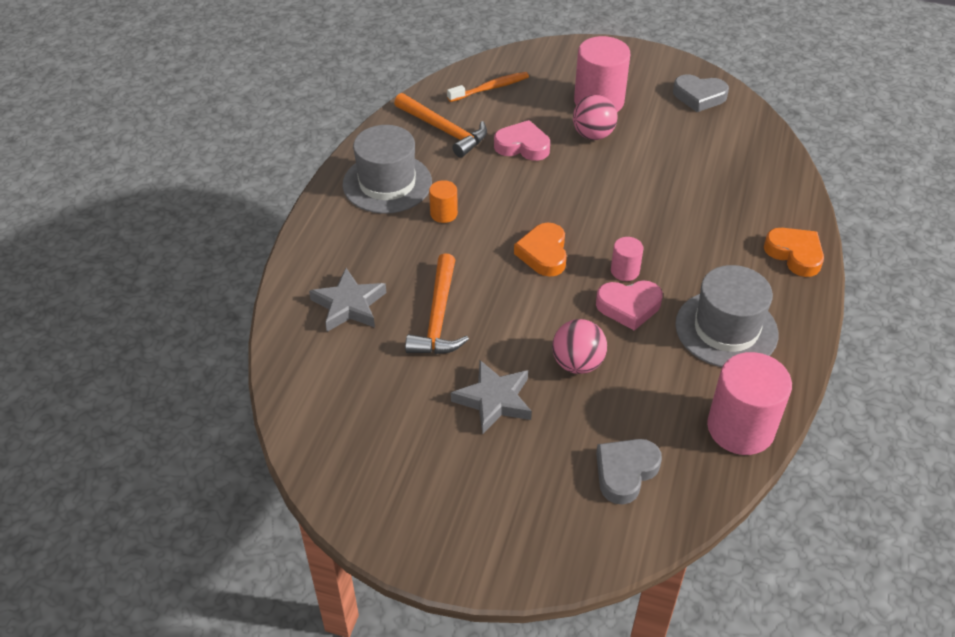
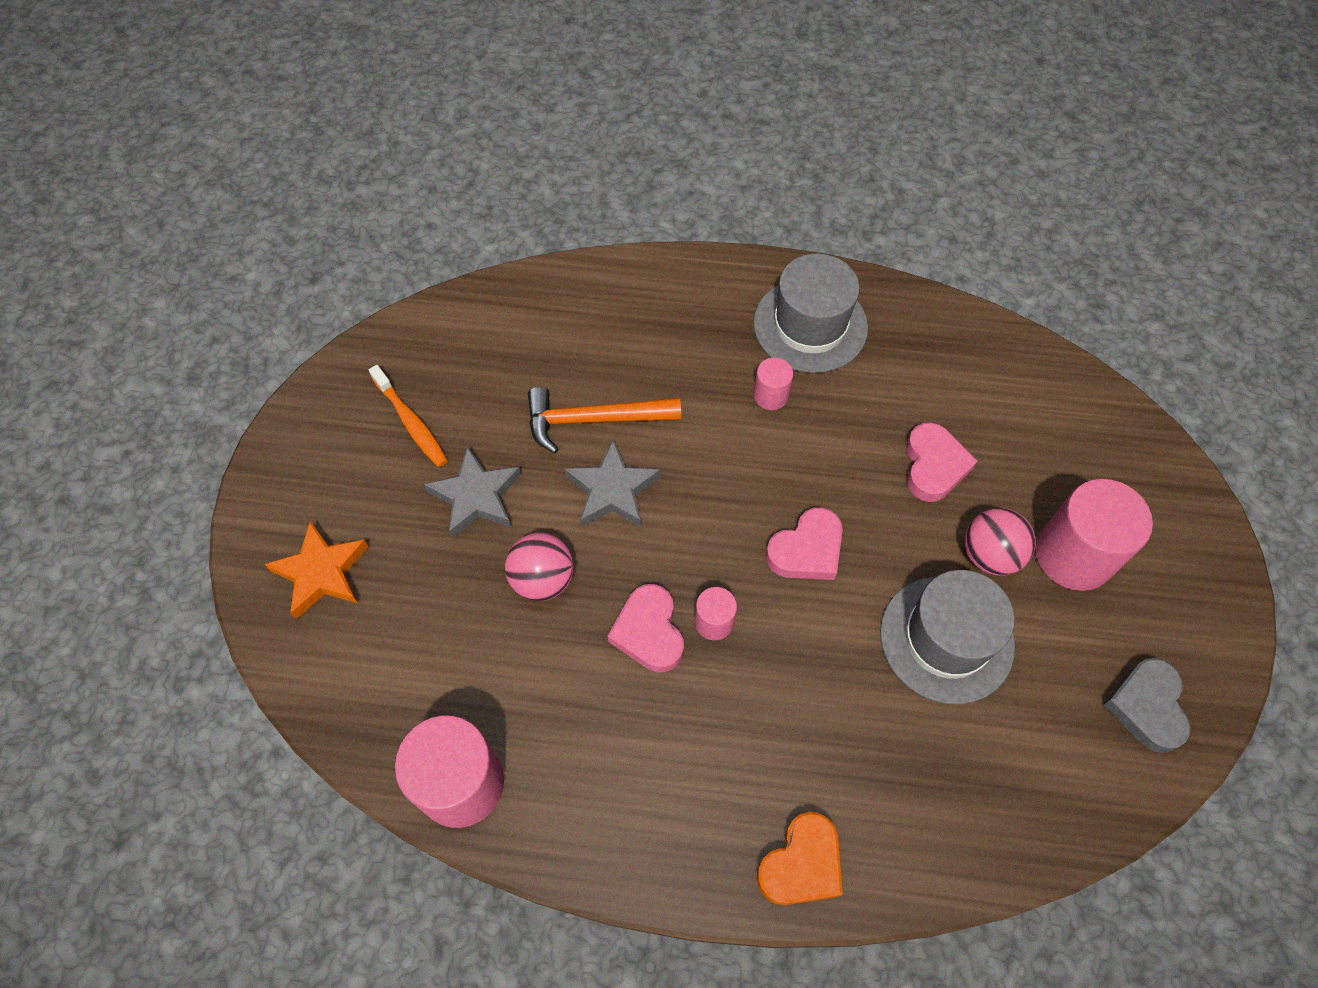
camera: 80 degrees right, 15 degrees up
grey star [309,268,386,332] -> grey star moved to [564,439,660,527]
orange hammer [394,93,487,157] -> none
orange cylinder [429,180,458,223] -> pink cylinder [753,358,793,410]
orange toothbrush [447,72,529,102] -> orange toothbrush moved to [369,365,448,467]
orange heart [514,223,567,277] -> none
grey heart [596,439,662,504] -> none
grey hat [675,265,779,367] -> grey hat moved to [880,570,1015,704]
none -> orange star [264,521,369,619]
none -> pink heart [766,507,843,580]

